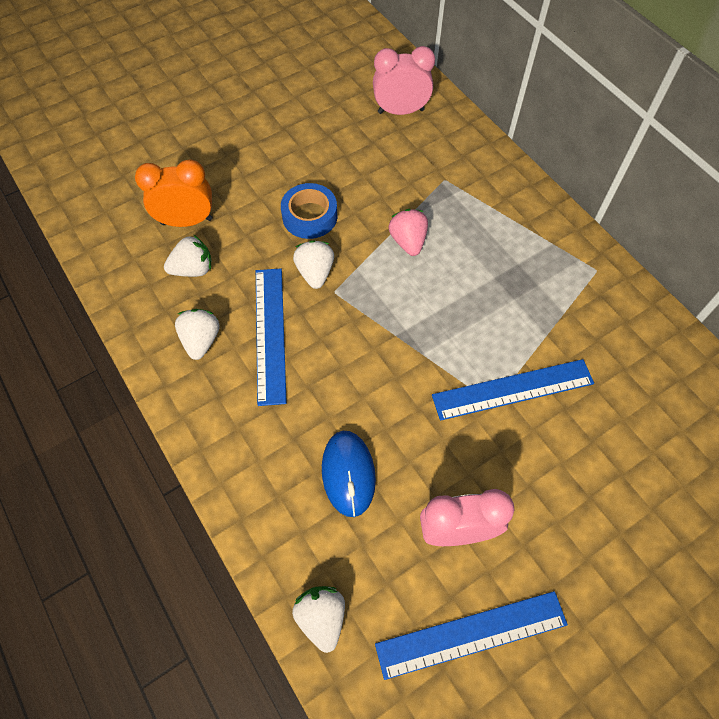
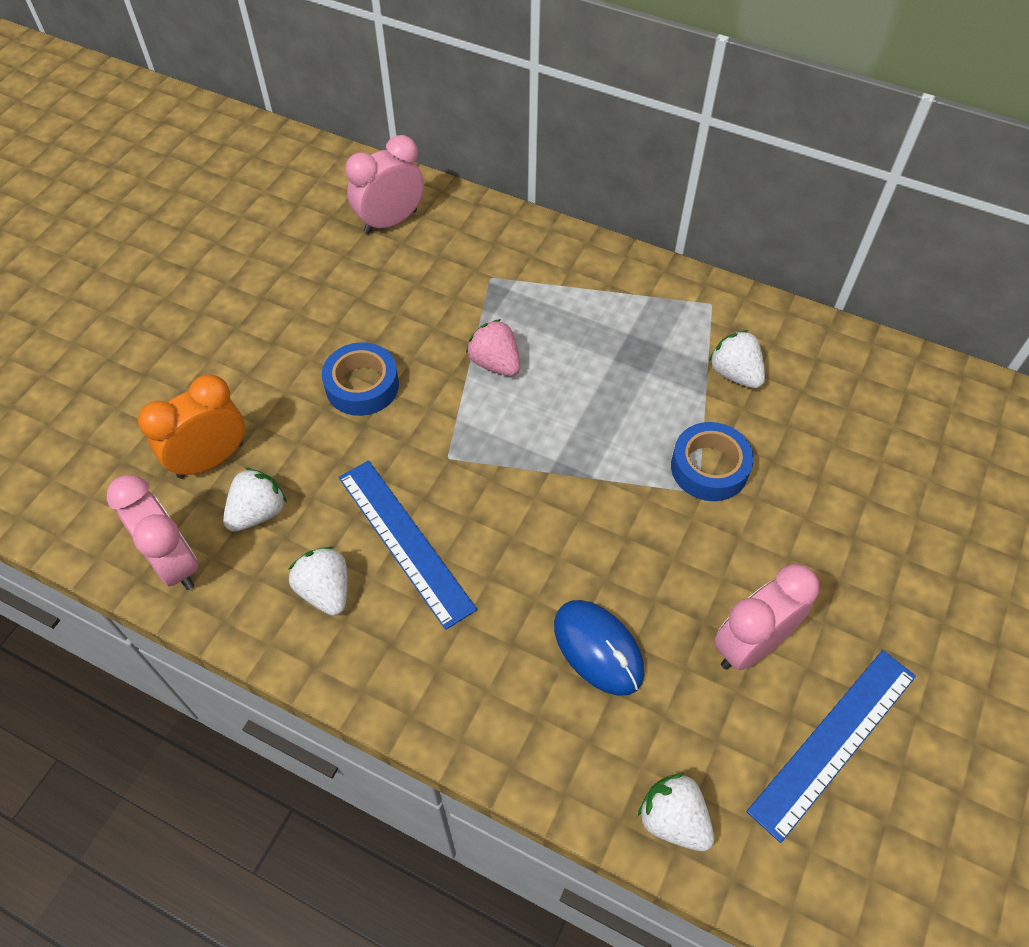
camera: 30 degrees left, 5 degrees down
white strawberry [293,240,334,289] -> white strawberry moved to [709,330,765,388]
blue ruler [432,359,594,421] -> blue tape [671,422,754,501]
none -> pink clock [107,475,199,590]

